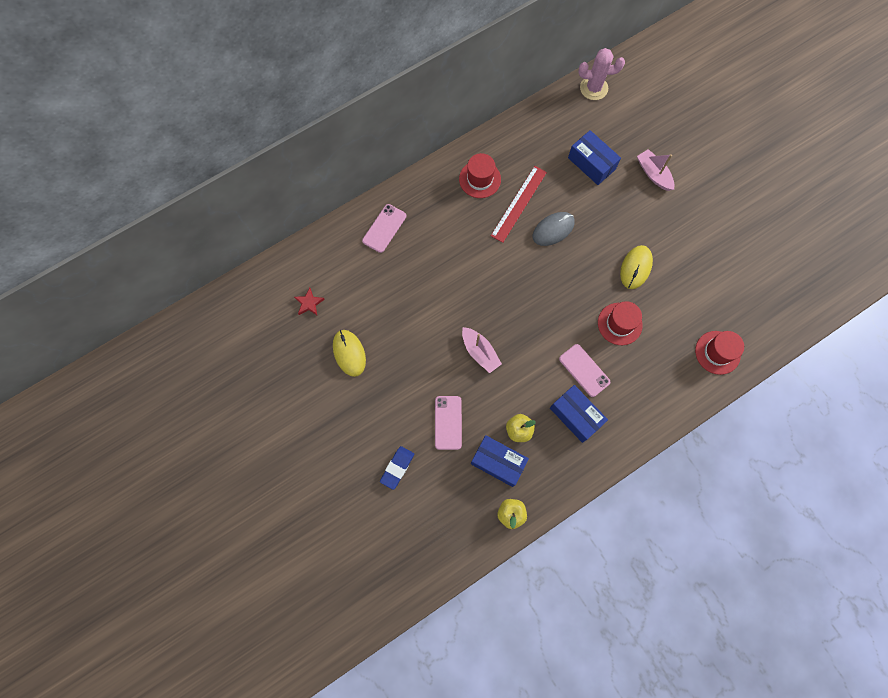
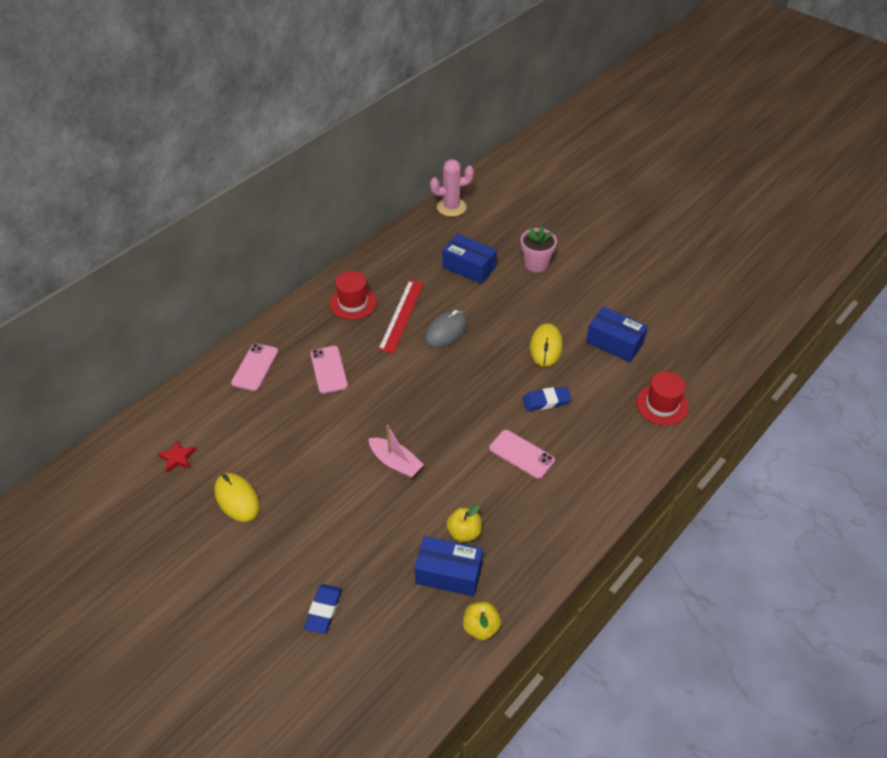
camera: 15 degrees left, 25 degrees down
pink phone [435,396,462,450] -> pink phone moved to [310,346,348,394]
blue box [550,385,608,443] -> blue box moved to [586,307,648,362]
red hat [598,301,643,345] -> blue eraser [523,386,571,411]
pink boat [637,149,674,191] -> pink flower pot [521,226,557,272]

